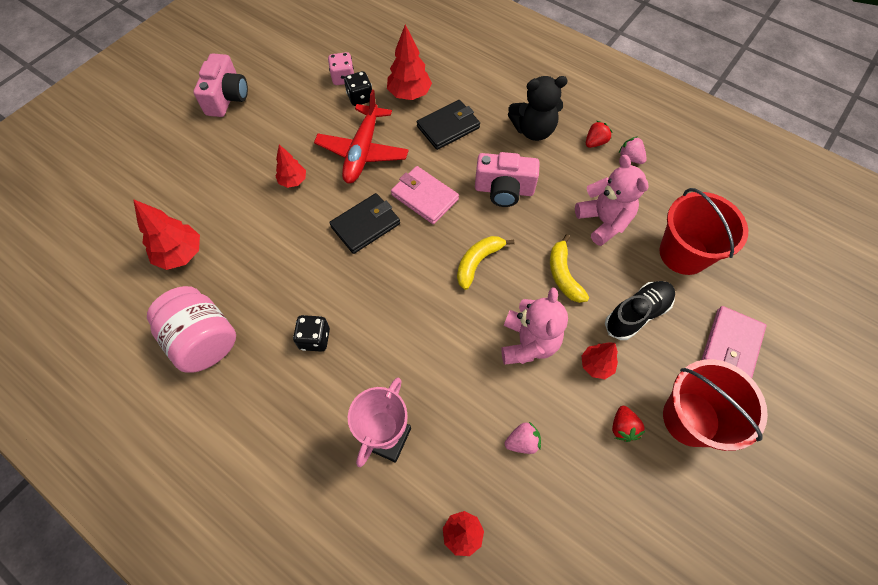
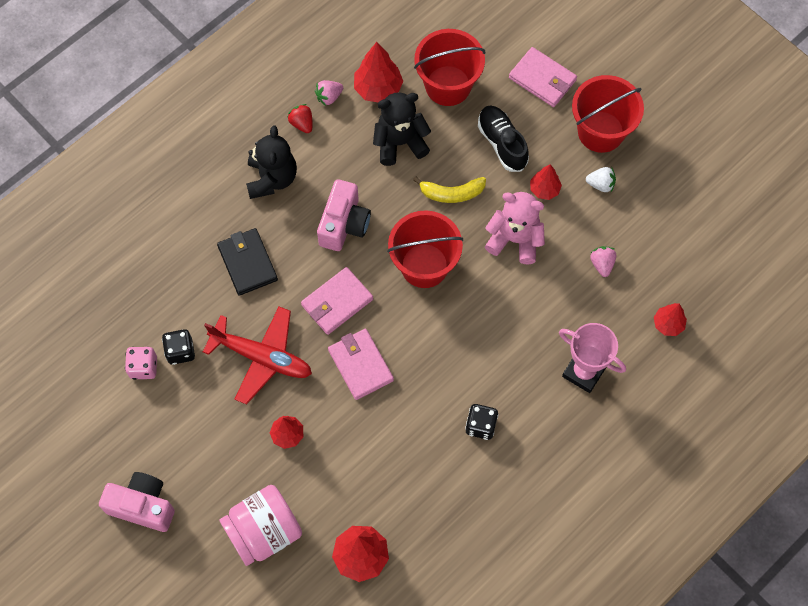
camera: 80 degrees left, 5 degrees up
pink jar [147,286,236,373] -> pink jar moved to [219,485,302,566]
black wallet [329,193,400,254] -> pink wallet [328,329,394,400]
red tree [387,24,432,100] -> red tree moved to [354,42,403,103]
yellow banana [457,236,514,290] -> red bucket [387,211,463,288]
pink teddy bear [575,155,649,246] -> black teddy bear [373,92,431,166]
red strawberry [612,406,645,442] -> white strawberry [586,167,616,192]

